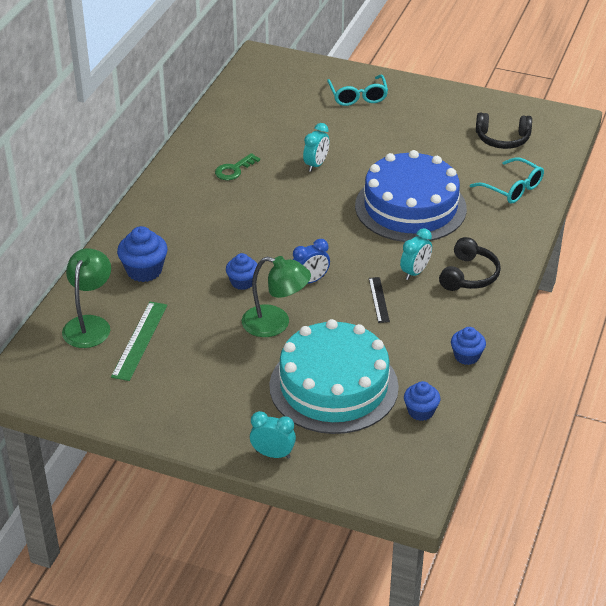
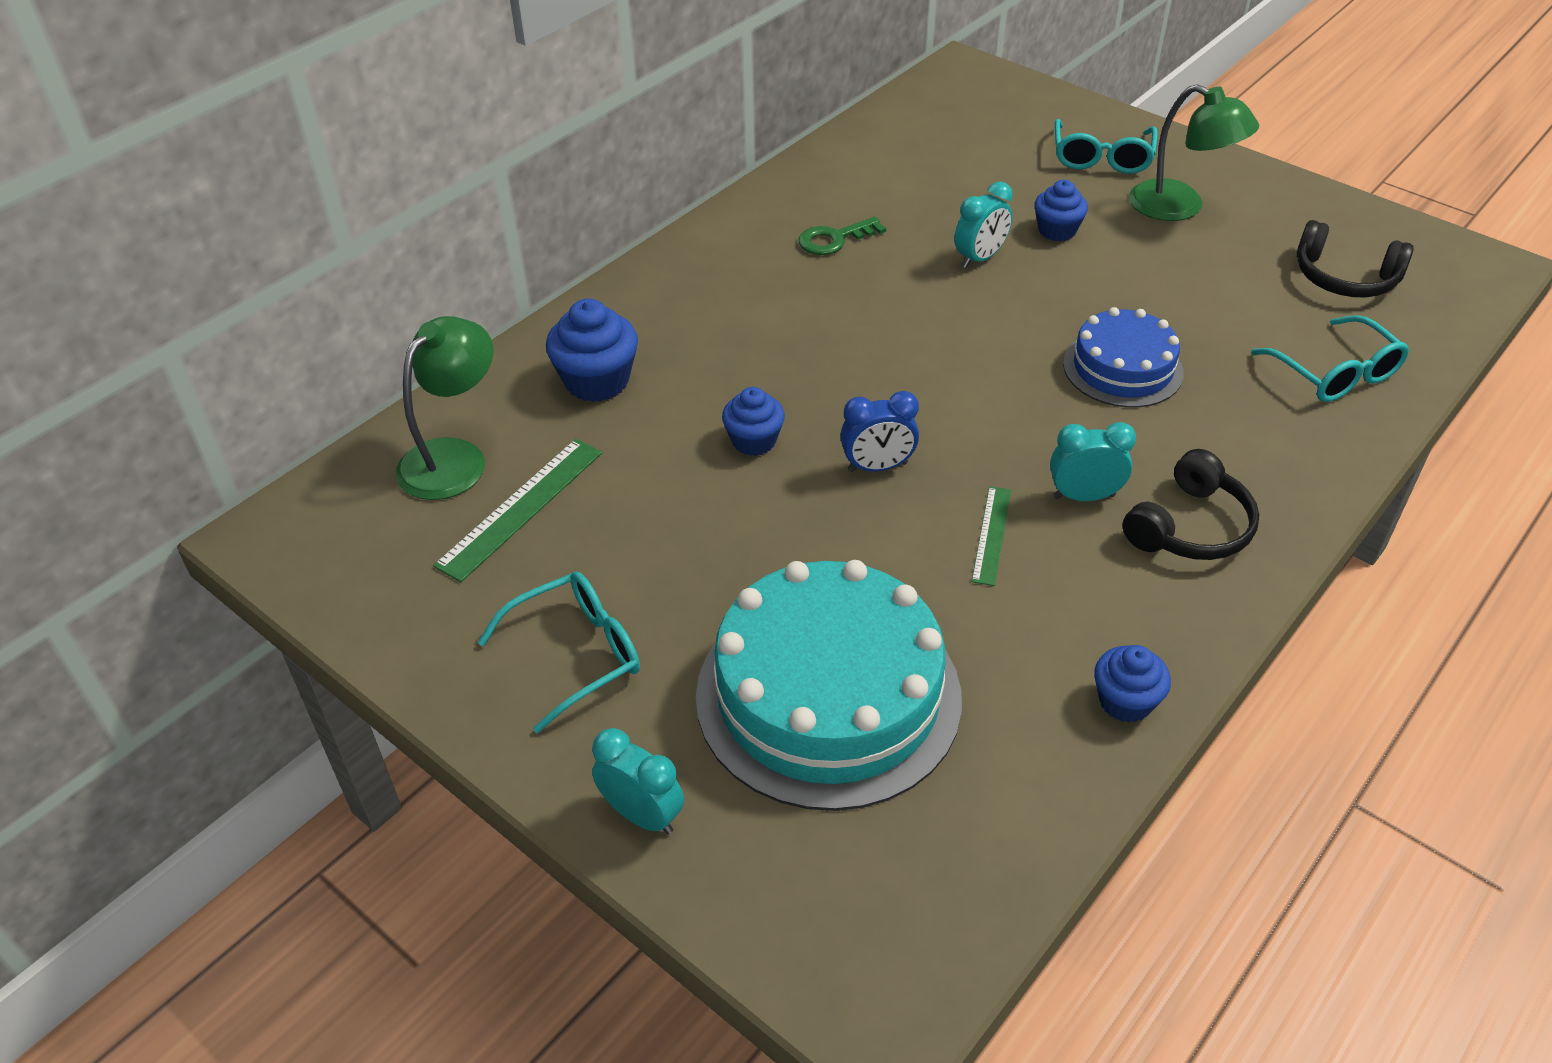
camera: 20 degrees right, 5 degrees up
green lamp [242,256,311,337] -> green lamp moved to [1129,84,1259,221]
blue cake [355,150,467,242] -> blue cake [1063,307,1184,408], size x0.56
black ruler [369,277,390,323] -> green ruler [971,486,1011,586]
turquoise clock [400,228,432,280] -> turquoise clock turned 150 degrees counterclockwise [1050,422,1136,501]
blue cupcake [404,381,440,421] -> blue cupcake moved to [1034,180,1088,241]
none -> turquoise glasses [478,572,640,733]

